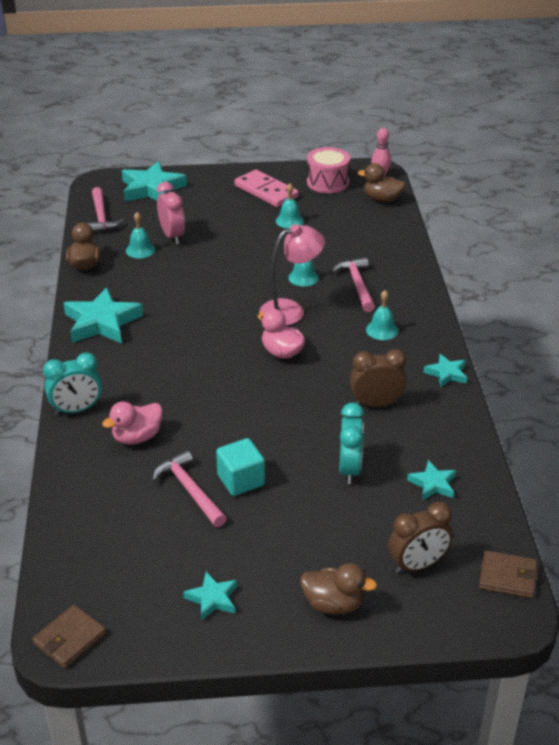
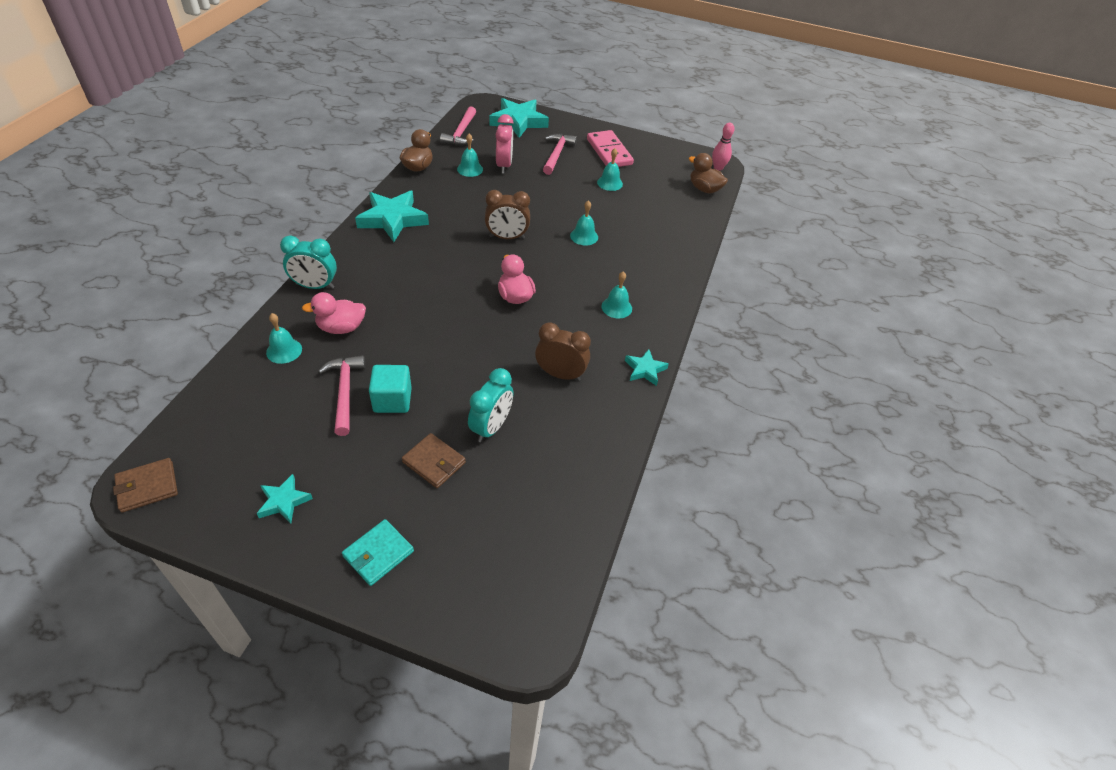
camera: 20 degrees right, 10 degrees up
pink lamp [259,224,325,326] -> none
brown duck [300,563,377,615] -> turquoise wallet [342,519,414,586]
pink drum [307,147,350,193] -> none
pink hammer [332,257,375,312] -> pink hammer moved to [543,134,577,175]
brown clock [388,502,453,574] -> brown clock moved to [485,190,530,239]
turquoise star [407,460,456,501] -> none
brown wallet [479,550,538,598] -> brown wallet moved to [402,433,466,488]
none -> turquoise bell [266,313,302,364]

